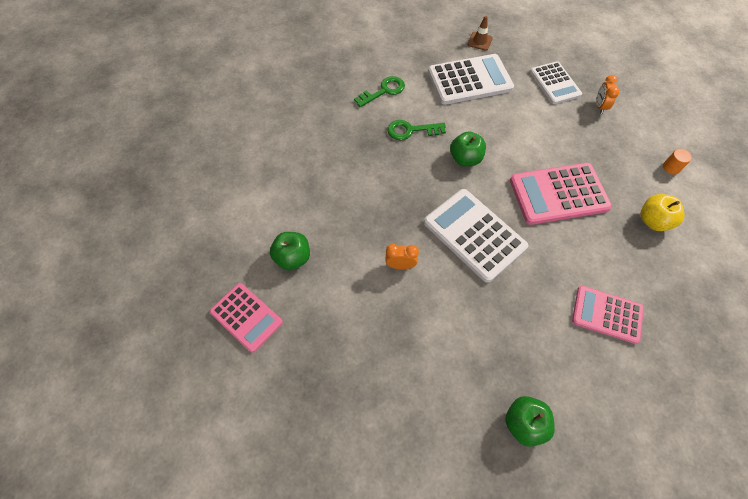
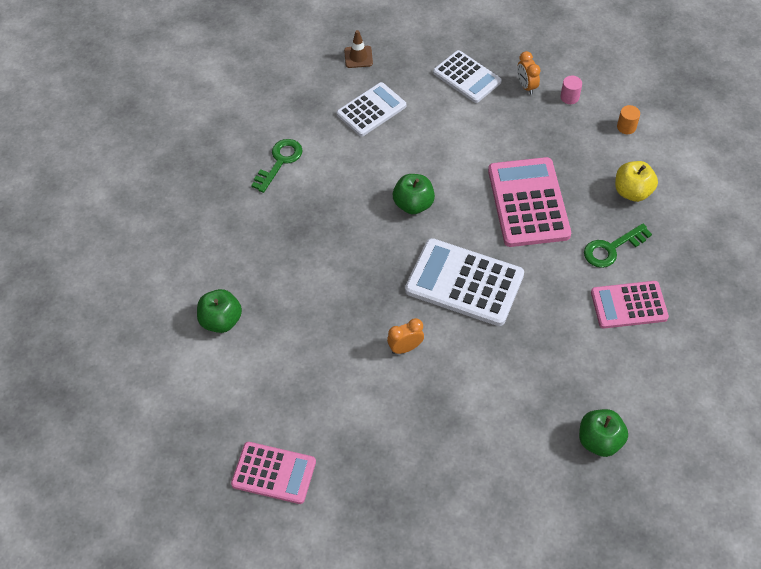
camera: 25 degrees left, 5 degrees down
green apple [270,232,310,270] -> green apple moved to [197,289,242,333]
green key [388,120,446,140] -> green key moved to [584,223,652,268]
white calculator [428,54,514,105] -> white calculator [337,82,406,137], size x0.65
pink calculator [510,163,612,225] -> pink calculator turned 120 degrees clockwise [488,157,571,247]
none -> pink cylinder [561,76,582,104]

